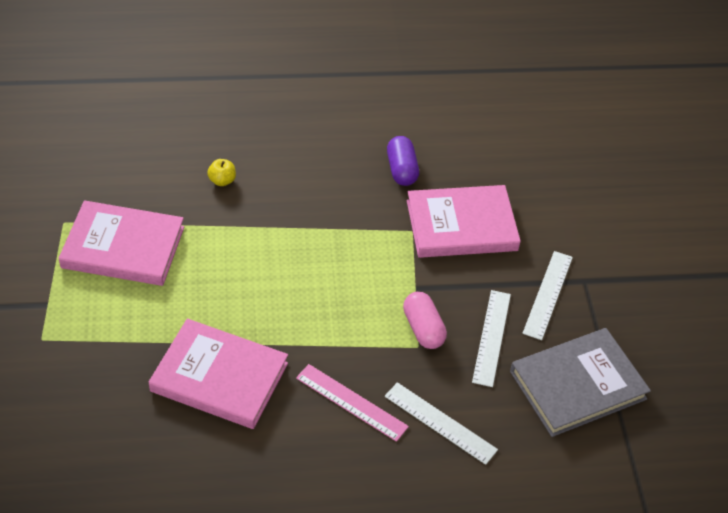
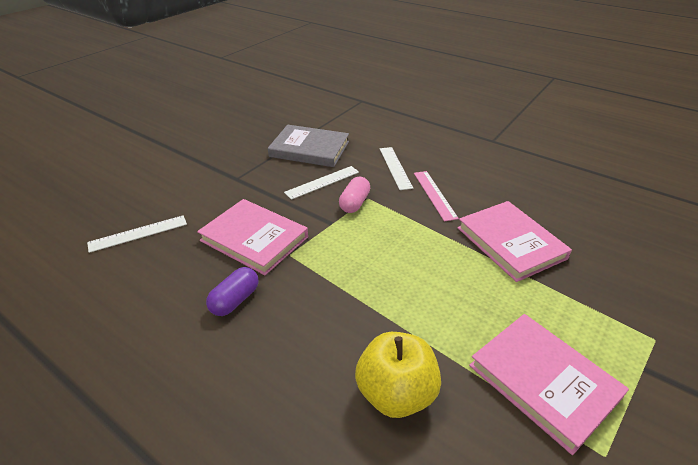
camera: 135 degrees left, 10 degrees down
yellow apple [207,159,236,186] -> yellow apple [355,332,441,418], size x2.36
white ruler [522,251,573,340] -> white ruler moved to [87,215,187,253]

